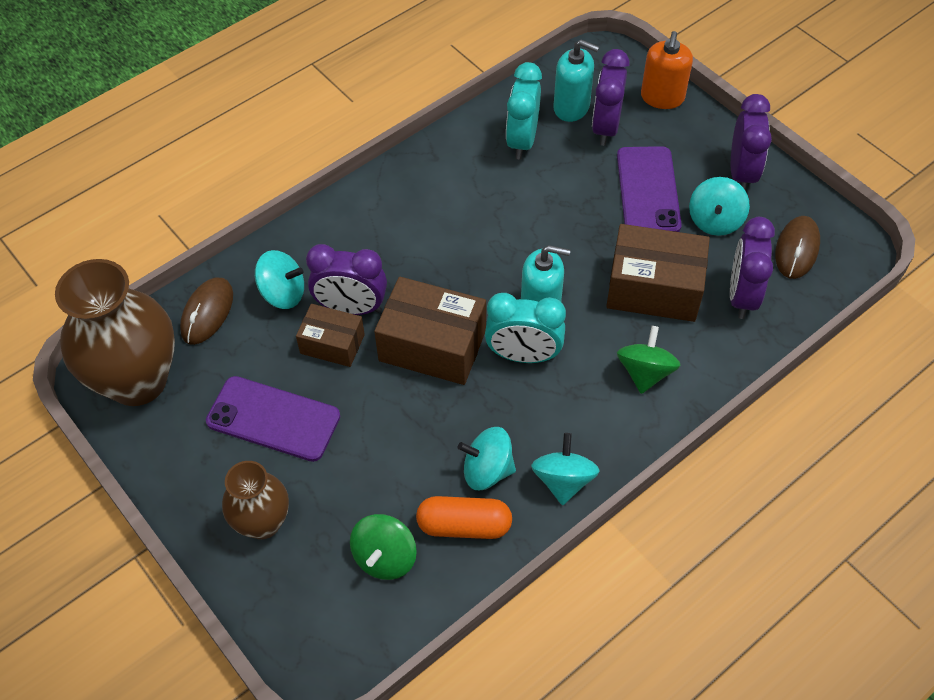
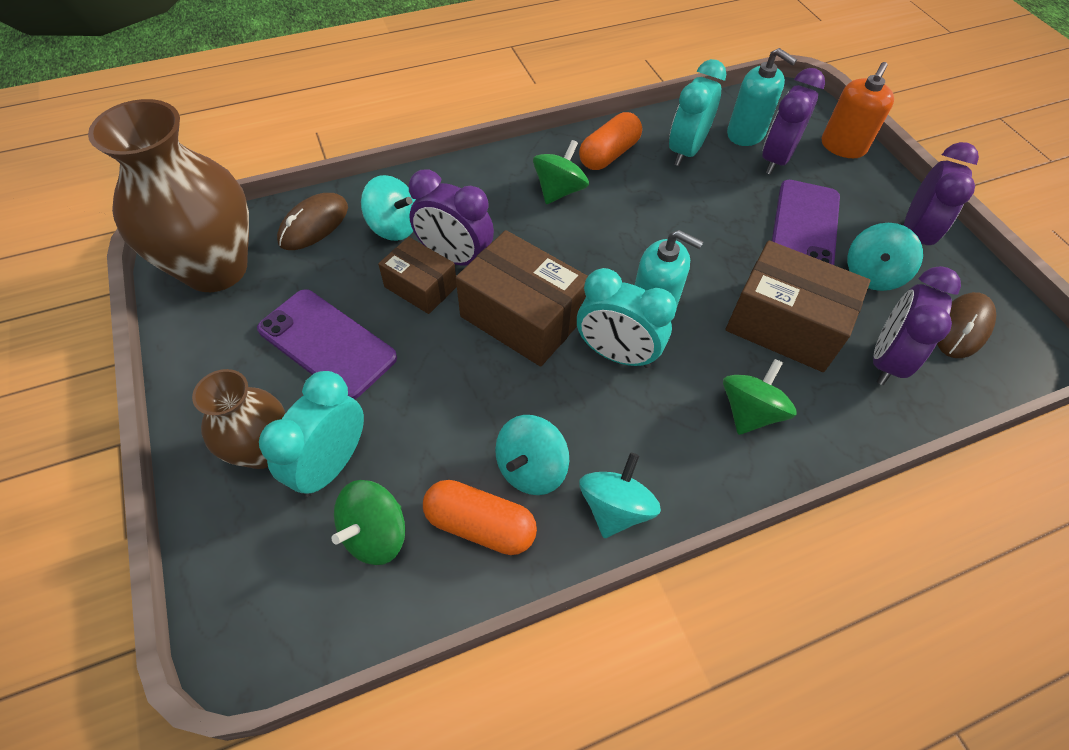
camera: 15 degrees right, 0 degrees up
turquoise spinning top [458,427,516,490] -> turquoise spinning top turned 75 degrees counterclockwise [495,415,569,495]
none -> turquoise clock [259,371,364,497]
none -> green spinning top [533,140,589,204]
none -> orange capsule [579,112,642,170]

